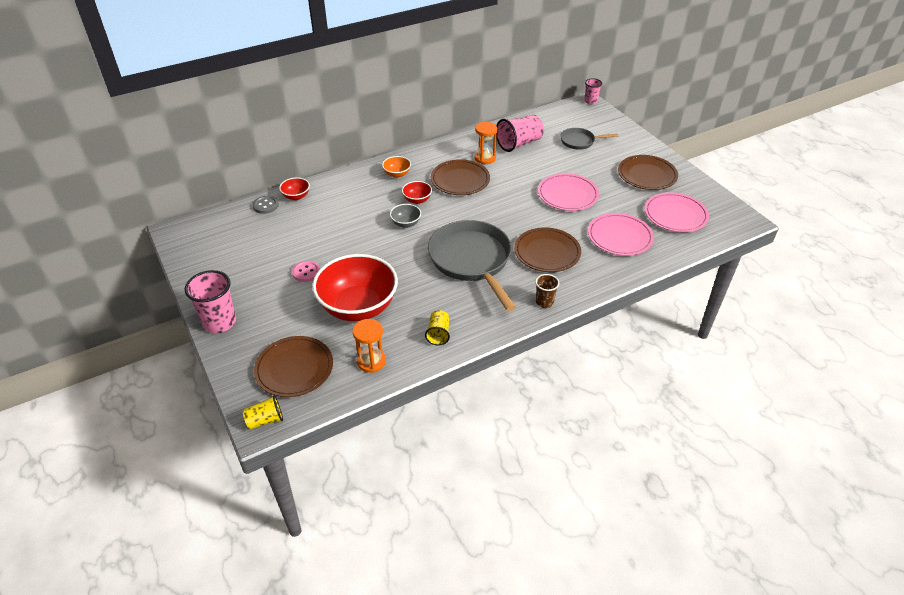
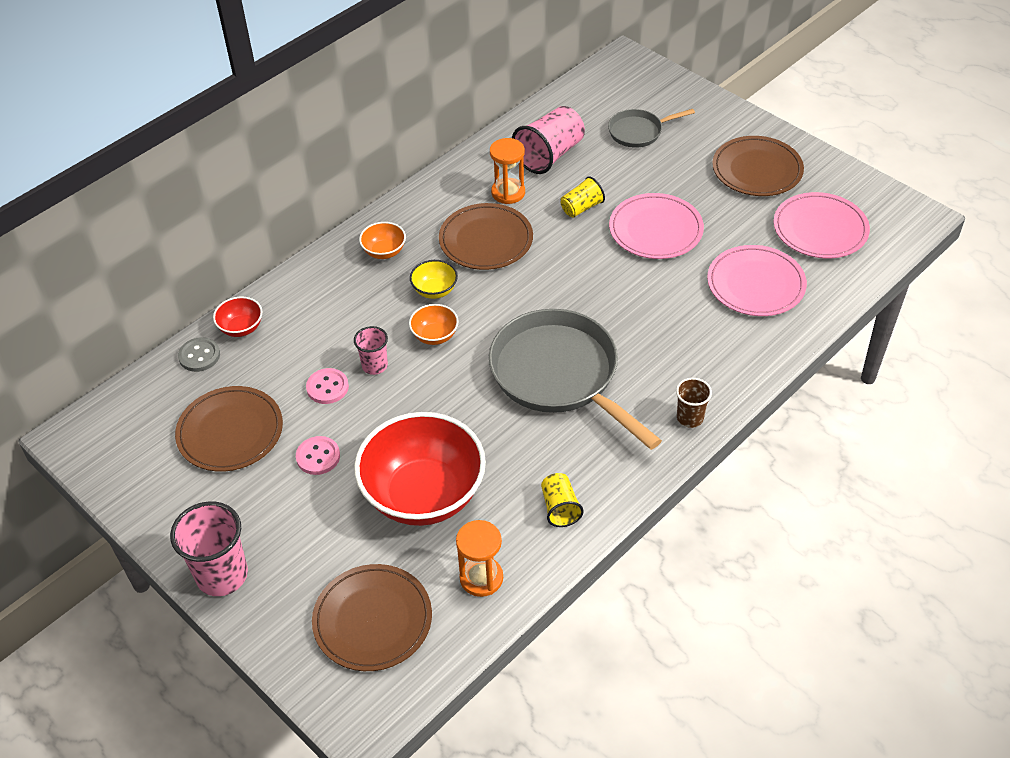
camera: 15 degrees left, 5 degrees up
yellow cup [243,395,283,429] -> yellow cup moved to [561,176,605,217]
grey bowl [390,204,421,228] -> orange bowl [409,304,459,345]
red bowl [402,181,432,204] -> yellow bowl [410,260,458,299]
brown plate [514,227,581,272] -> brown plate moved to [175,386,283,472]
pink cup [584,78,602,104] -> pink cup moved to [354,326,388,375]
none -> pink button [306,368,349,404]

